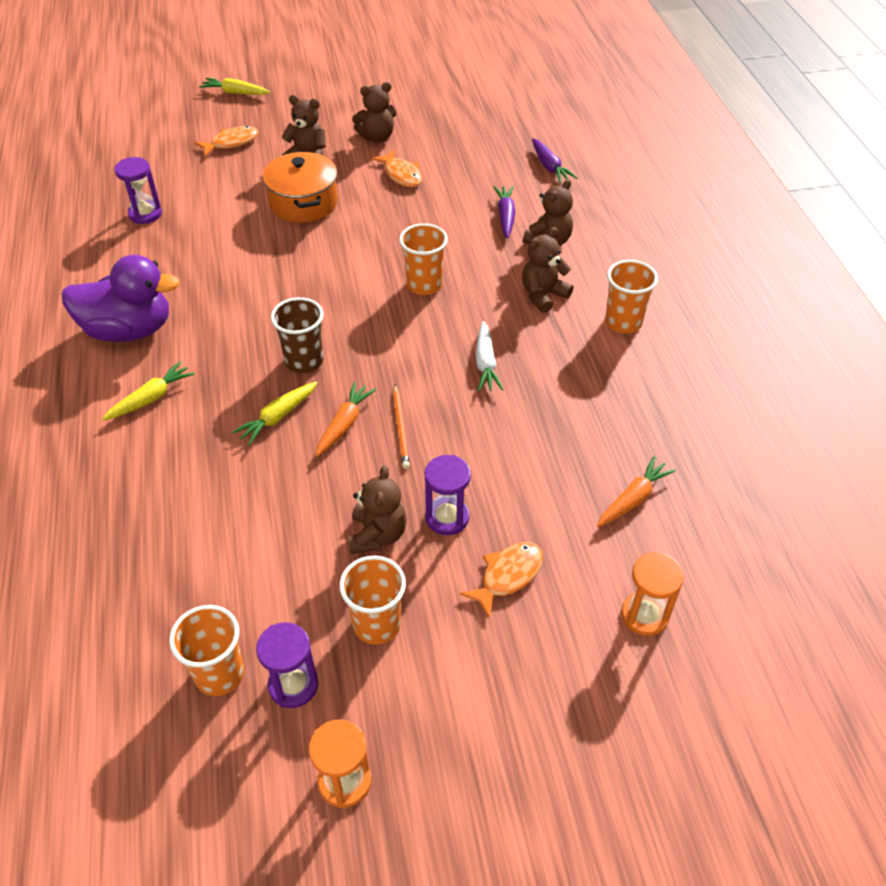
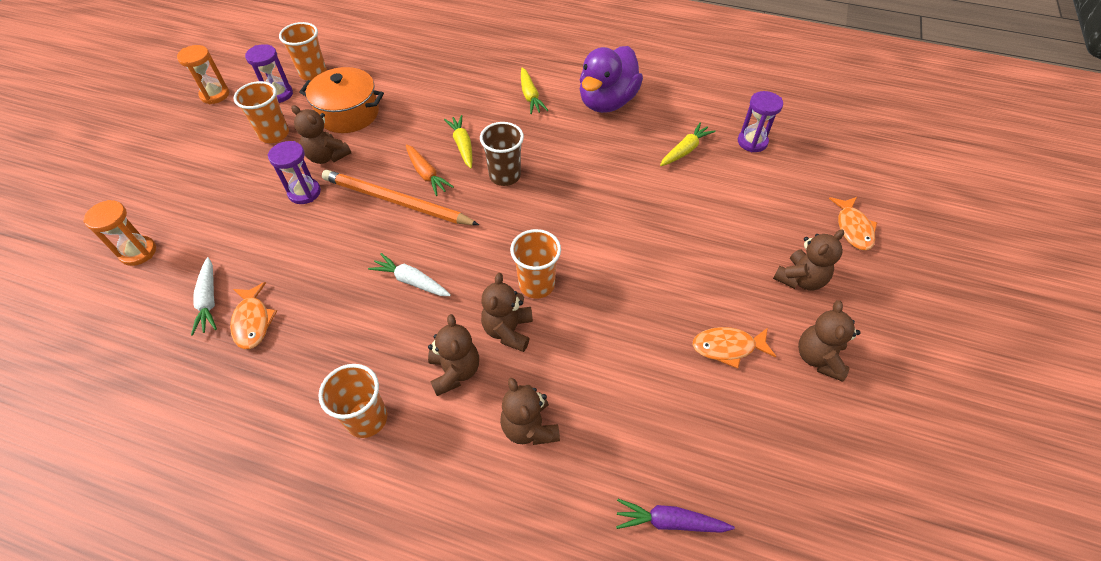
camera: 120 degrees right, 5 degrees up
yellow carrot [199,78,270,95] -> yellow carrot moved to [660,122,715,166]
orange pot [262,151,338,223] -> orange pot moved to [299,67,384,133]
orange pencil [393,384,410,469] -> orange pencil [322,170,479,225], size x1.99
orange fish [460,542,543,619] -> orange fish moved to [230,282,277,349]
purple carrot [493,186,516,239] -> none
orange carrot [597,456,676,527] -> white carrot [191,257,217,335]
none -> brown teddy bear [481,273,533,352]

